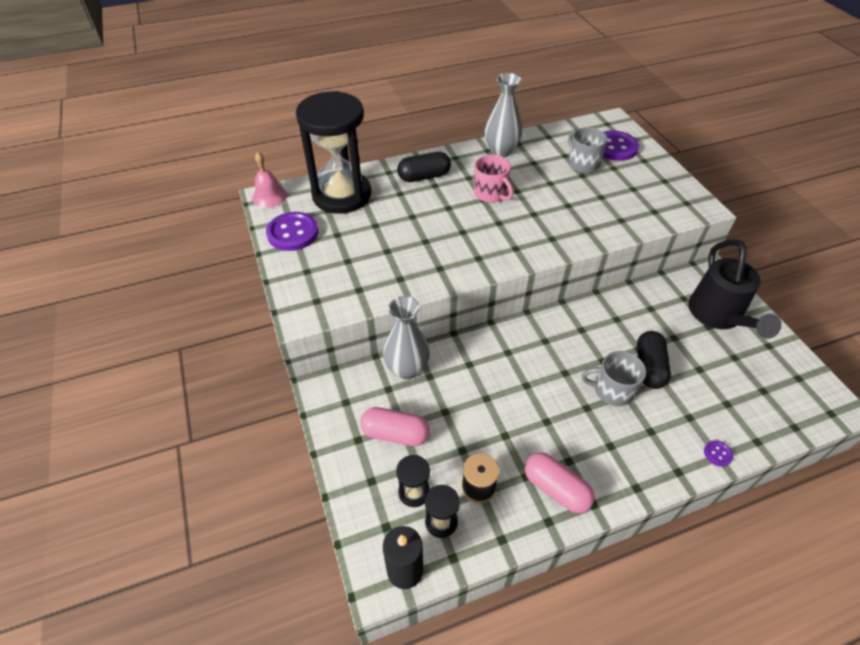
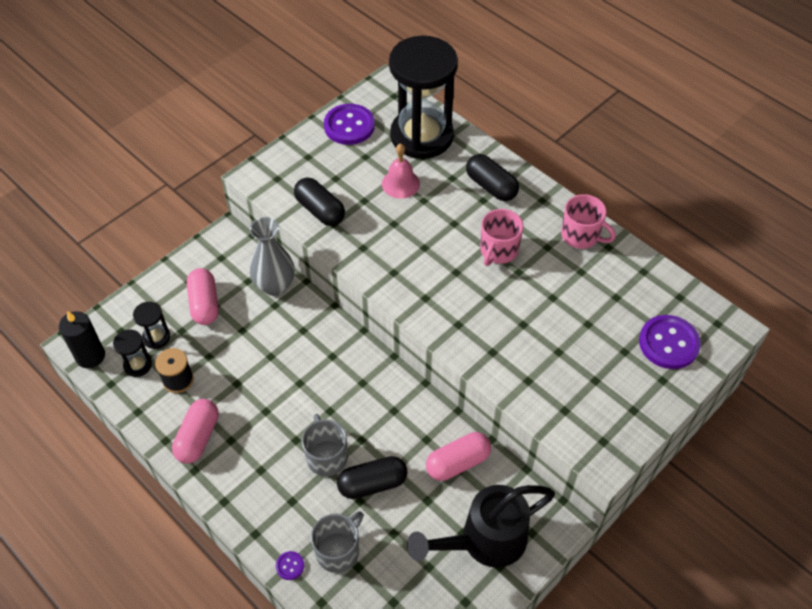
camera: 65 degrees right, 5 degrees up
pink bell [252,152,287,208] -> pink bell moved to [382,143,420,199]
grey vase [485,73,522,157] -> pink mug [561,194,616,249]
grey mug [568,127,608,174] -> grey mug moved to [311,511,363,573]
none -> black capsule [294,177,345,226]
none -> pink capsule [426,432,491,481]

